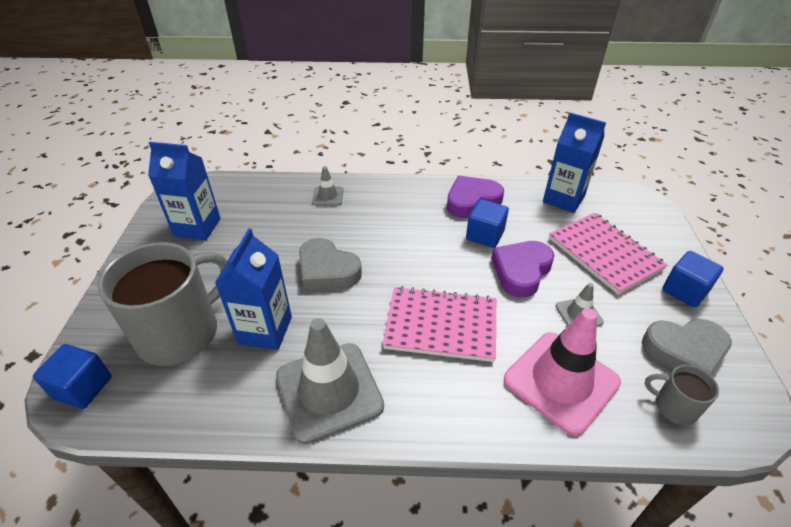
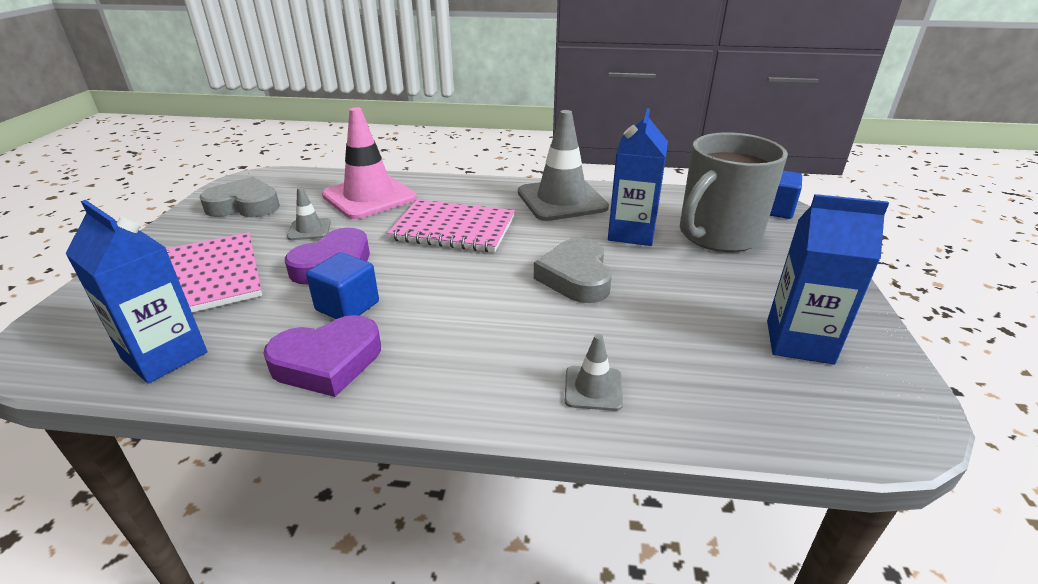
camera: 175 degrees left, 10 degrees down
grey heart [299,238,362,290] -> grey heart turned 135 degrees counterclockwise [534,238,612,303]
grey mug [645,365,719,425] -> none
blue cube [662,251,724,308] -> none

